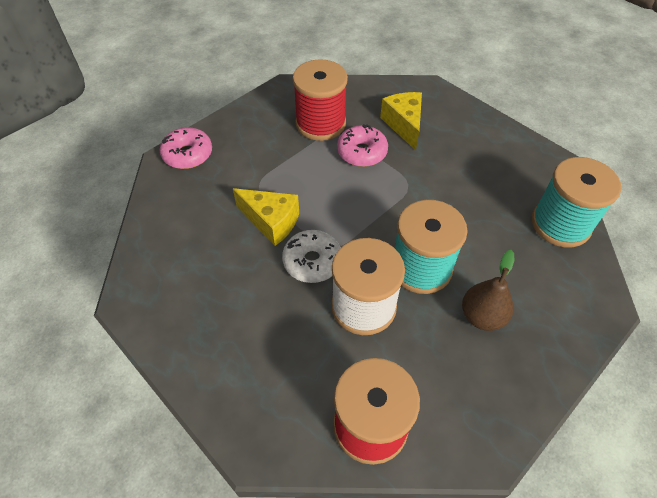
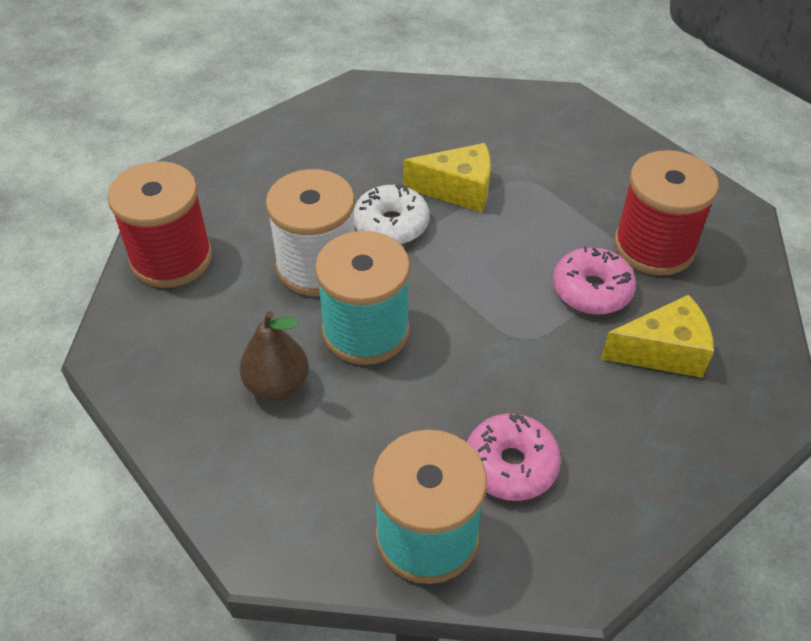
camera: 95 degrees right, 5 degrees down
pink donut [160,127,212,169] -> pink donut moved to [467,414,561,501]
yellow cheese [233,188,299,246] -> yellow cheese turned 120 degrees counterclockwise [403,143,491,212]

